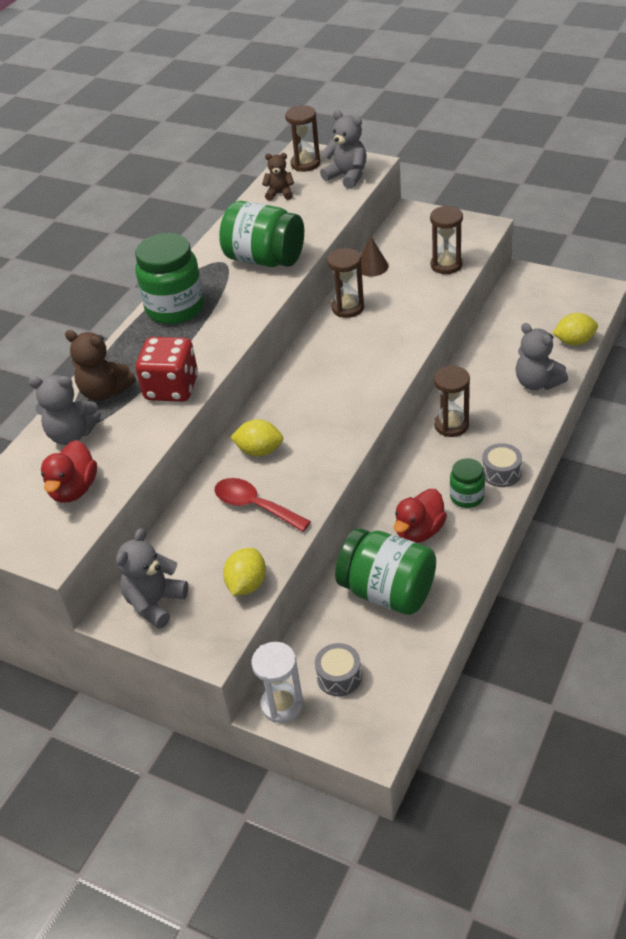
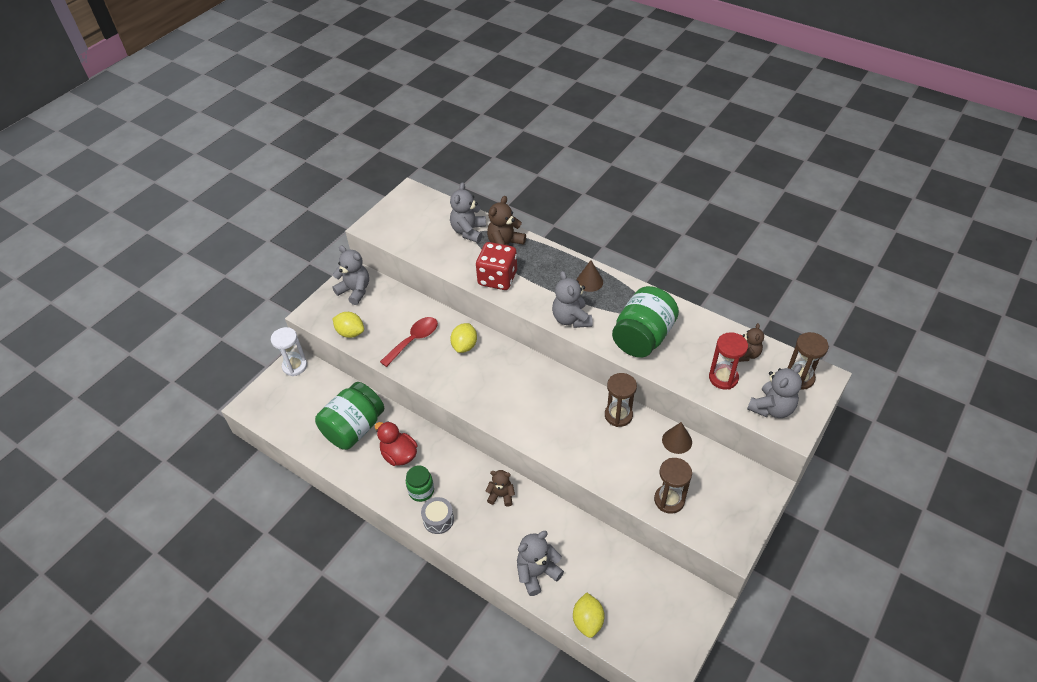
camera: 95 degrees right, 5 degrees up
red duck [41,440,97,503] -> none
green jar [135,233,204,324] -> brown cone [577,260,603,292]
grey drum [315,643,362,696] -> none
brown hourglass [434,366,470,437] -> brown teddy bear [486,470,515,507]
none -> grey teddy bear [552,271,592,328]
none -> red hourglass [709,332,748,390]

